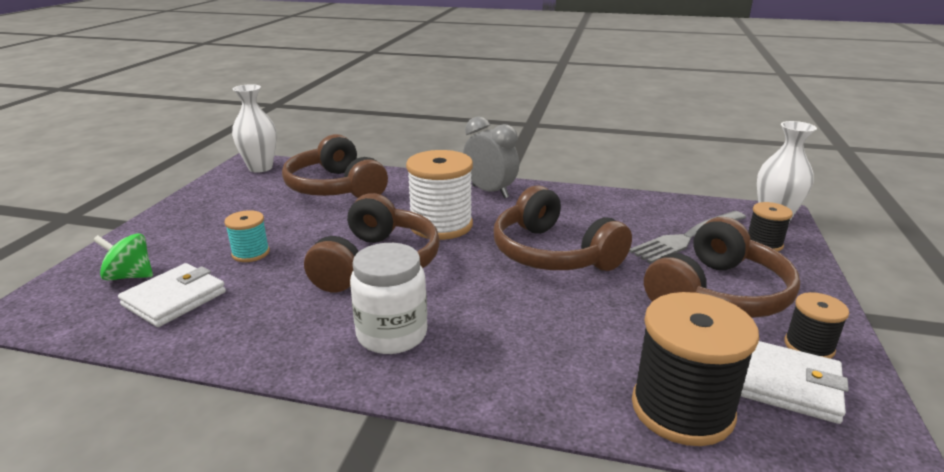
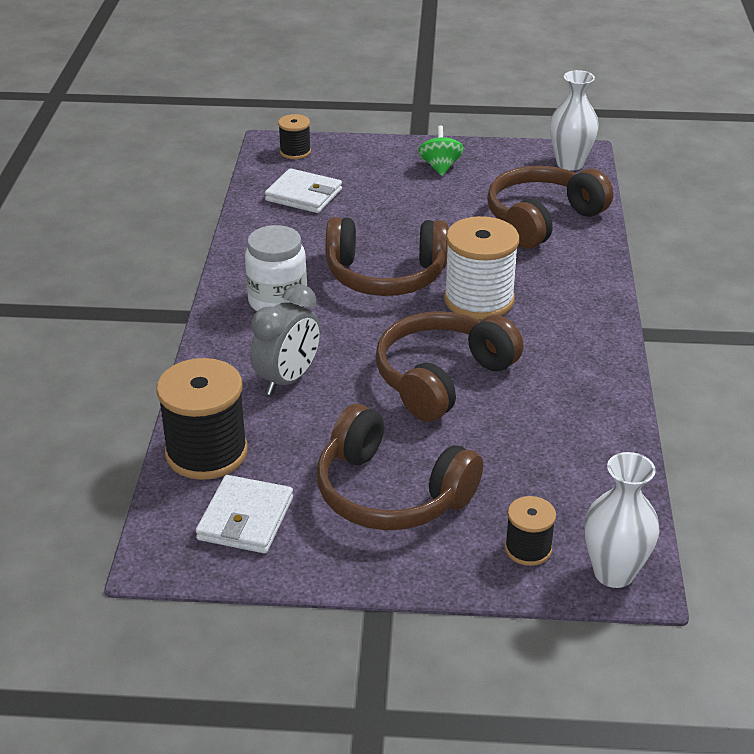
camera: 80 degrees right, 10 degrees up
green spinning top [93,233,153,281] -> green spinning top moved to [418,126,464,176]
turquoise spool [224,210,270,262] -> none
grey clock [463,116,519,198] -> grey clock moved to [250,284,321,395]
grey fork [629,211,746,264] -> none
black spool [784,292,849,359] -> black spool moved to [278,114,311,159]

